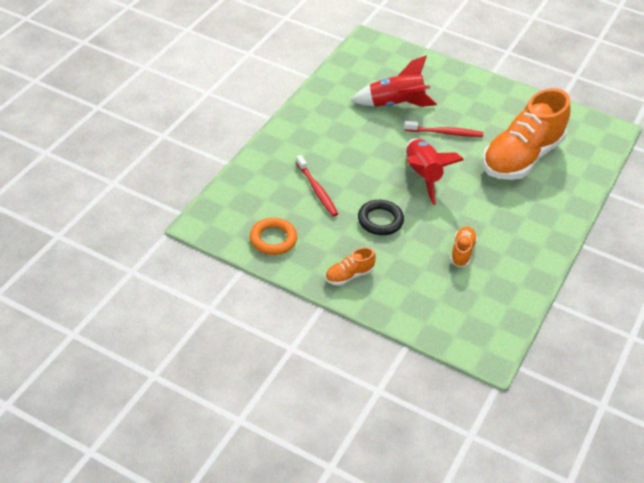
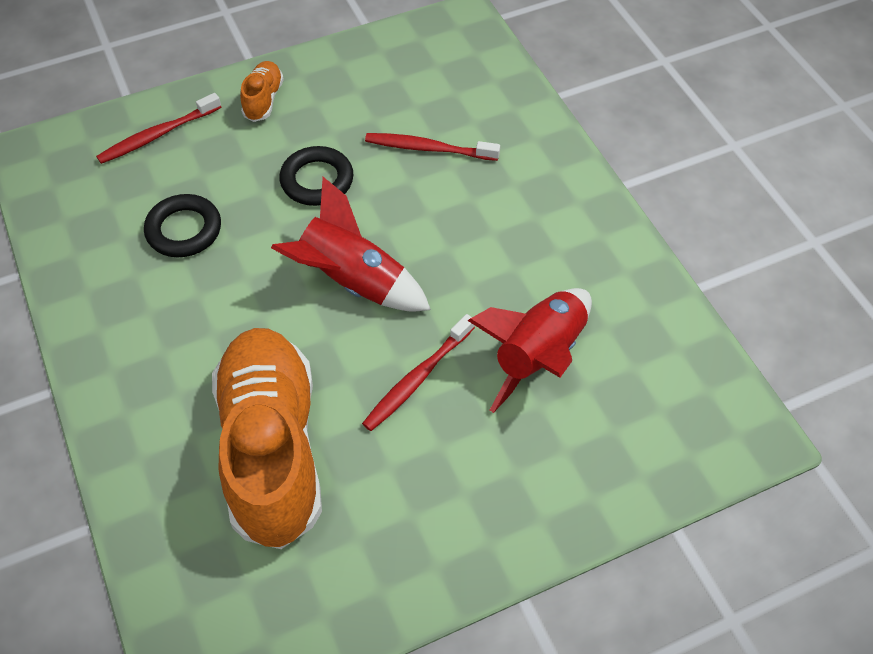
camera: 130 degrees right, 10 degrees up
orange ring [250,218,297,255] -> none
orange shoe [450,226,477,267] -> black ring [144,194,221,257]
none -> red toothbrush [96,93,221,164]

